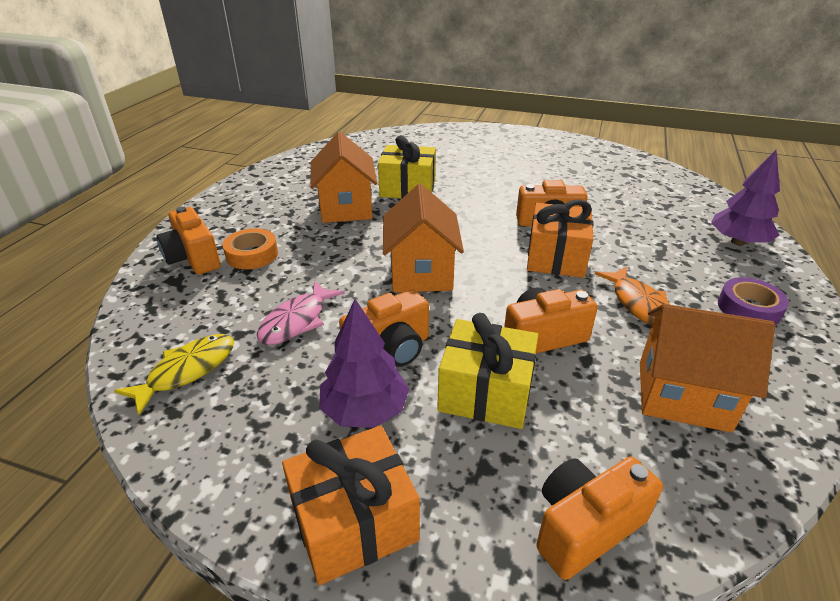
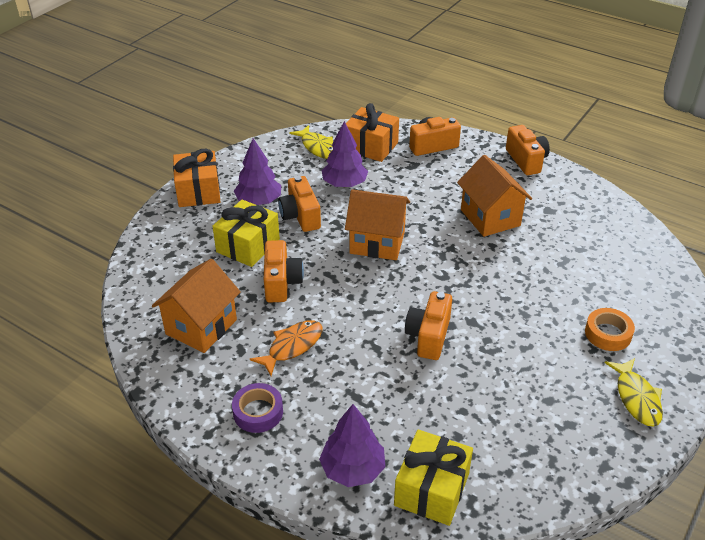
camera: 105 degrees right, 5 degrees up
orange tape [223,228,278,269] -> orange tape moved to [585,308,635,351]
pink fish [257,281,345,345] -> purple tree [322,121,368,187]
orange house [310,132,377,223] -> orange house turned 60 degrees clockwise [457,155,532,237]
yellow gift [378,135,436,198] -> yellow gift moved to [394,430,473,526]
orange gift [527,199,594,278] -> orange gift moved to [346,103,399,162]
orange camera [536,457,663,580] -> orange camera moved to [506,125,550,175]
orange fish [595,266,670,326] -> orange fish turned 135 degrees clockwise [250,320,323,376]
none -> yellow fish [605,358,663,427]

